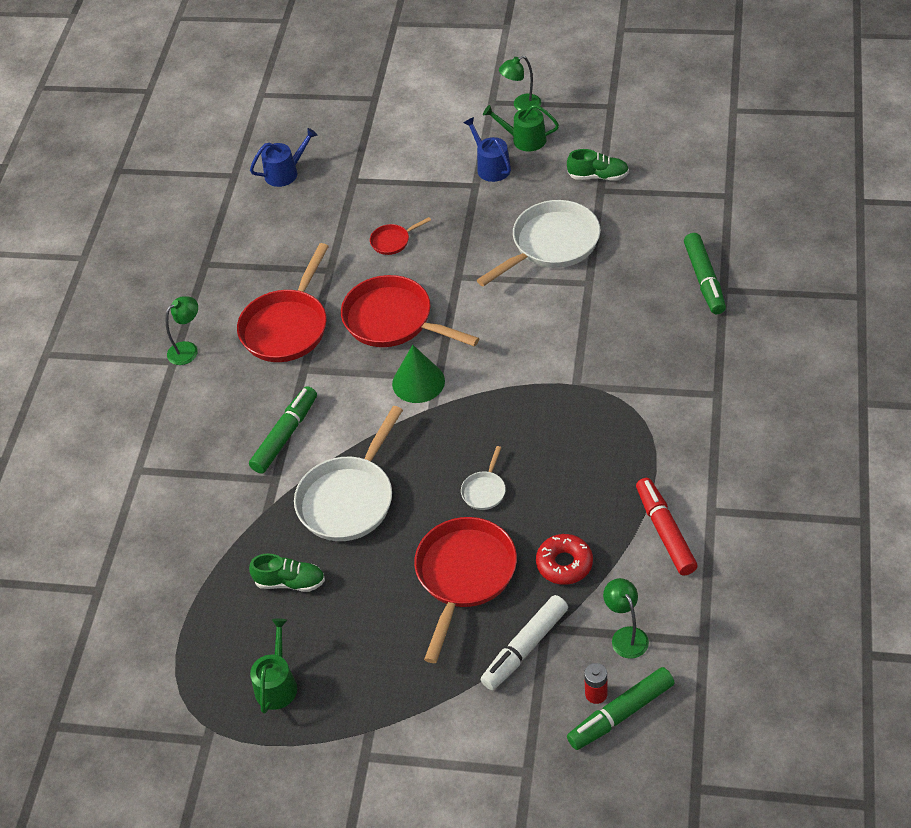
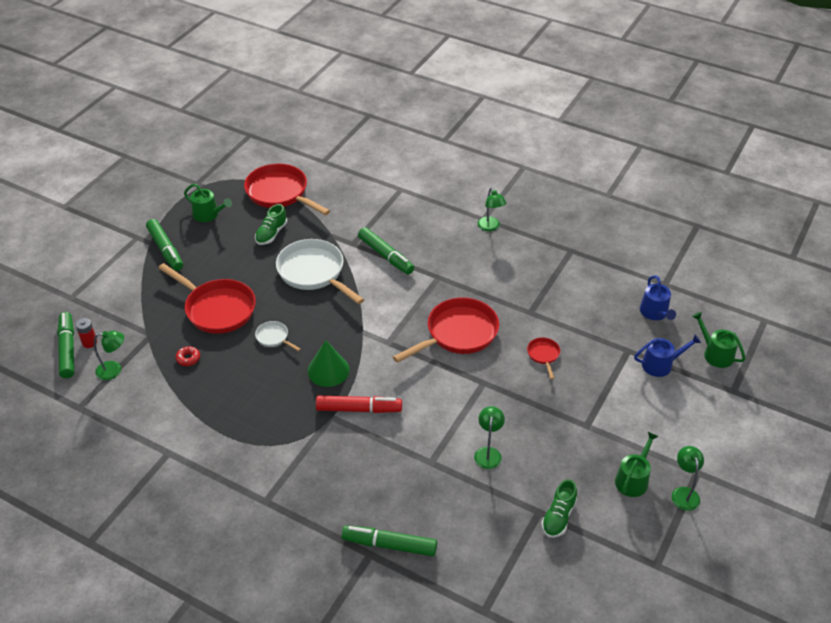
camera: 105 degrees right, 5 degrees down
red pan [237,243,329,362] -> red pan moved to [244,163,330,215]
green cone [392,345,445,403] -> green cone moved to [308,340,350,387]
blue watering can [463,117,511,182] -> blue watering can moved to [634,334,701,377]
white pan [477,200,600,286] -> green lamp [474,406,505,469]
white marker [481,595,568,690] -> none
red donut [536,534,593,585] -> red donut [176,346,200,366], size x0.60
red marker [636,478,698,575] -> red marker moved to [316,396,402,413]
none -> green marker [146,219,183,271]
none -> green watering can [692,312,746,368]

